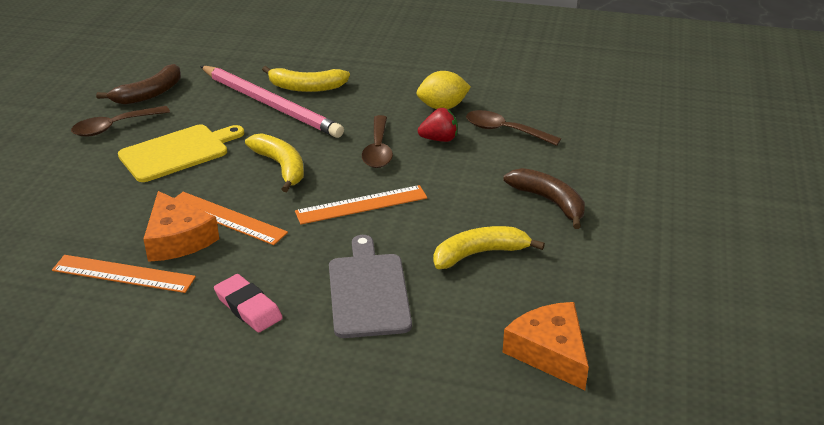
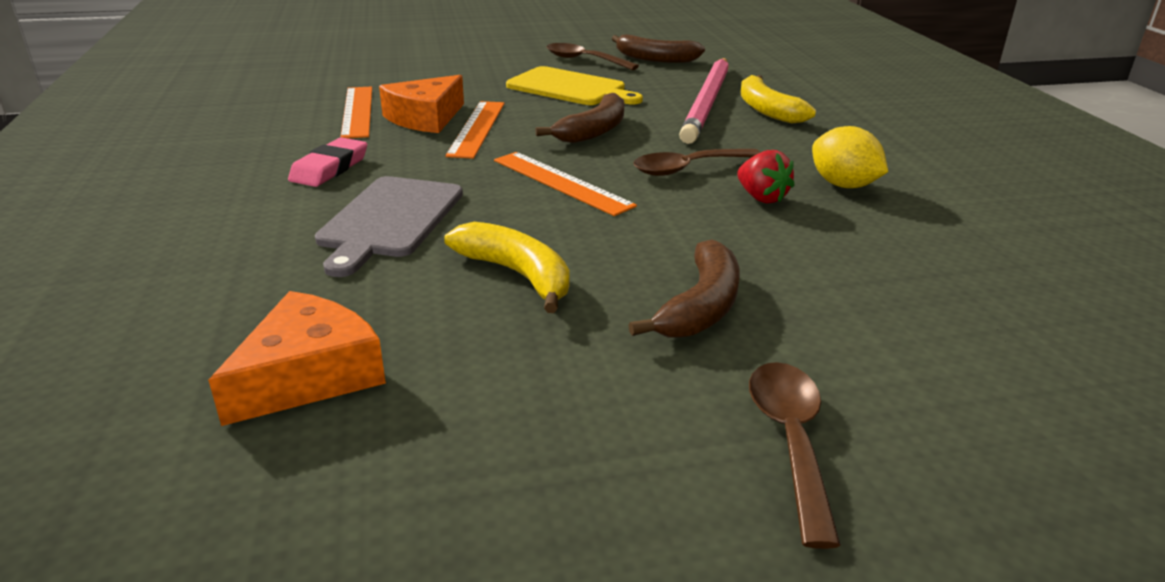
camera: 65 degrees right, 5 degrees down
yellow banana [245,133,304,192] -> brown banana [535,93,624,143]
grey cutting board [329,235,412,338] -> grey cutting board turned 135 degrees clockwise [315,176,463,277]
brown spoon [466,110,561,146] -> brown spoon moved to [749,362,841,549]

